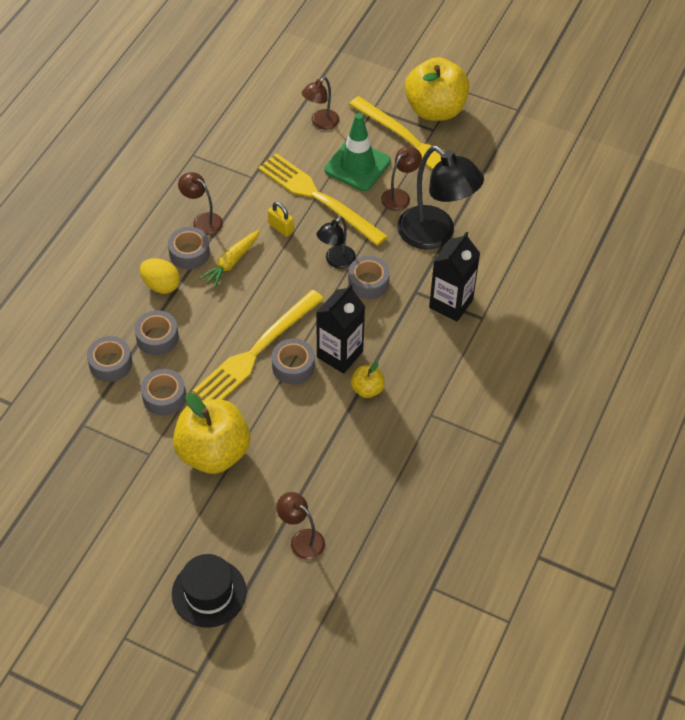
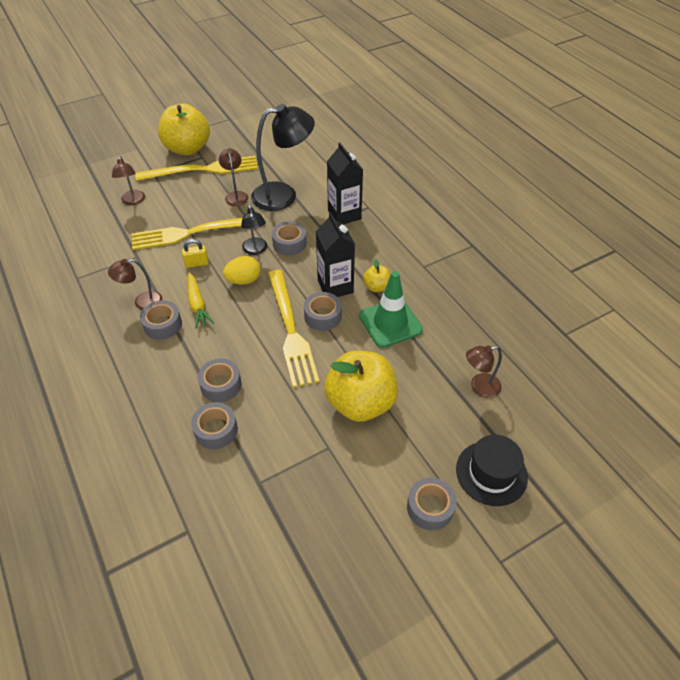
camera: 55 degrees left, 5 degrees down
yellow egg [140,258,180,294] -> yellow egg moved to [223,256,261,285]
grey tape [141,369,186,415] -> grey tape moved to [407,477,457,530]
green traffic cone [325,113,391,191] -> green traffic cone moved to [359,271,423,348]

